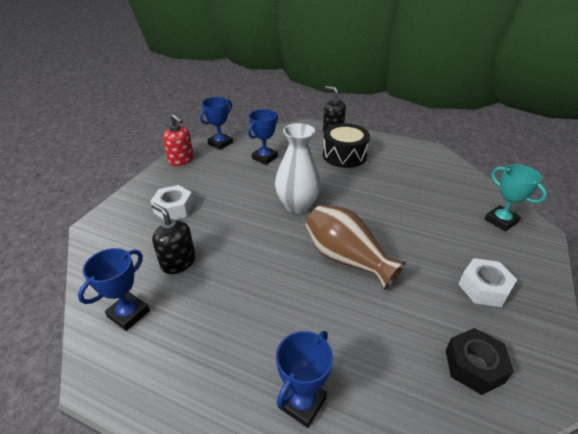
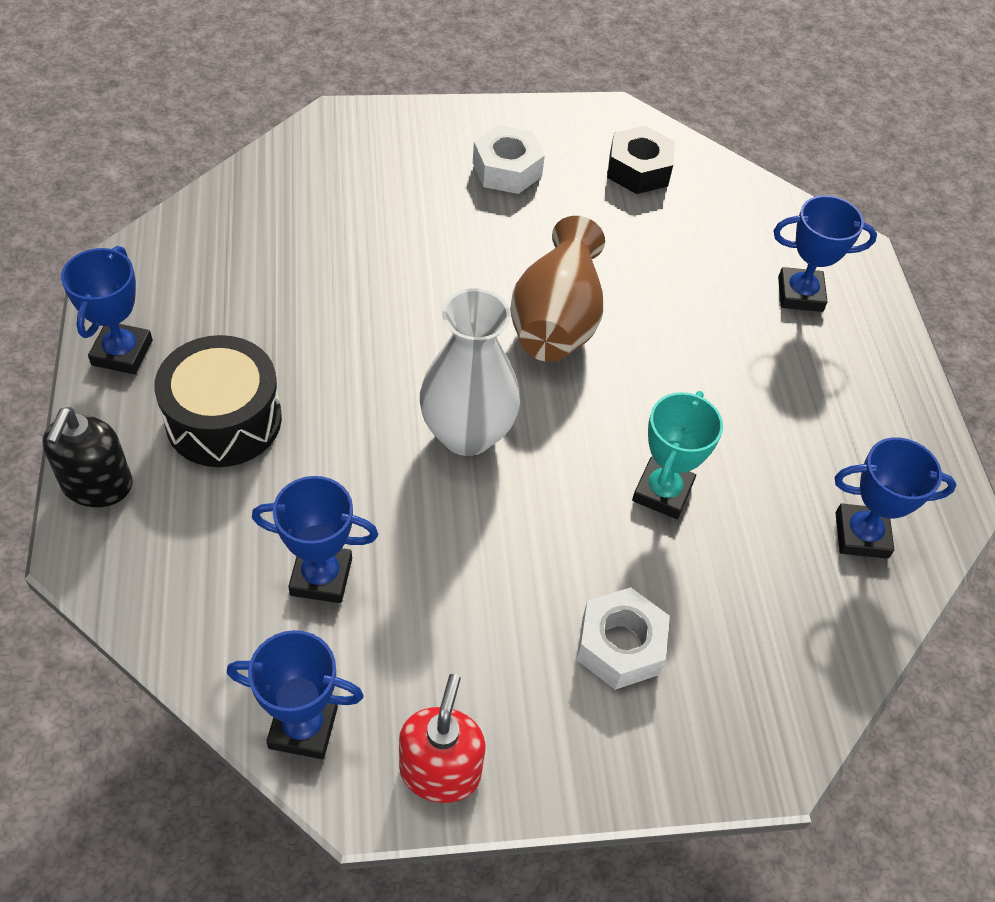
camera: 125 degrees left, 15 degrees up
black soap dispenser [151,203,196,274] -> none
turquoise trophy [485,164,547,231] -> turquoise trophy moved to [632,391,723,519]
none -> blue trophy [61,246,153,374]

